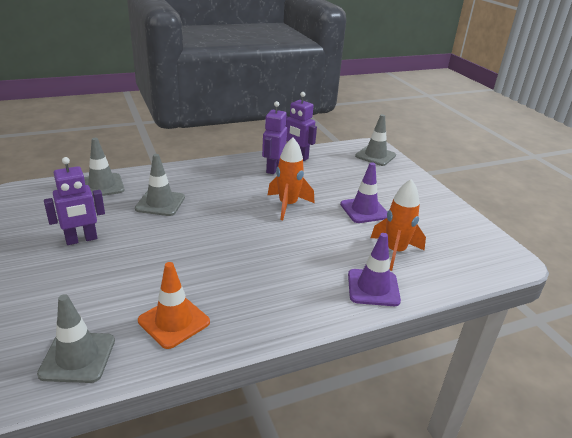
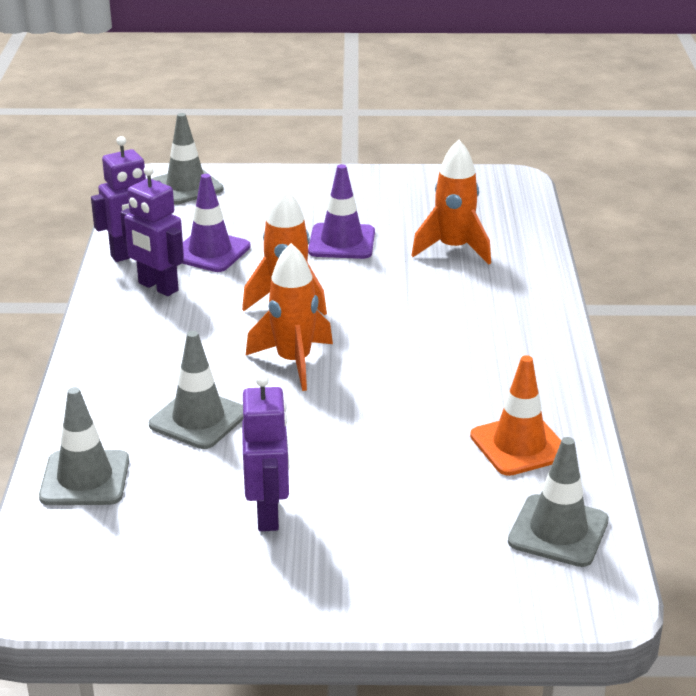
camera: 65 degrees left, 0 degrees up
purple traffic cone [348,233,401,306] -> purple traffic cone moved to [182,174,251,272]
none -> orange rocket [245,243,333,391]

